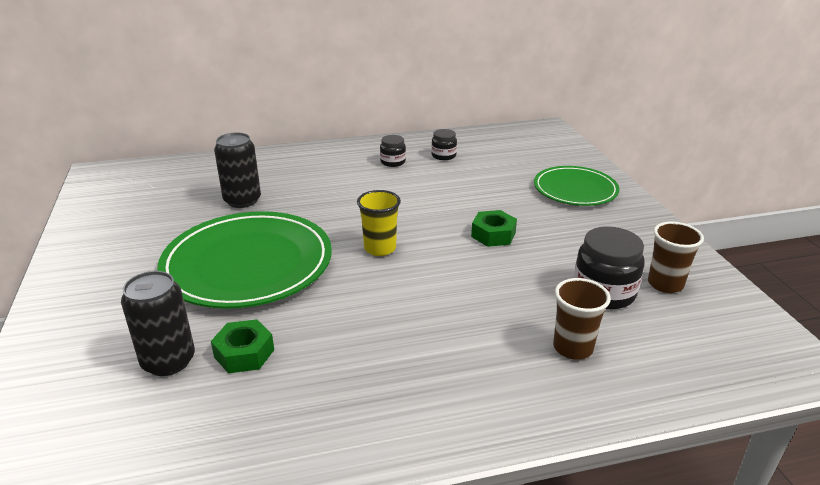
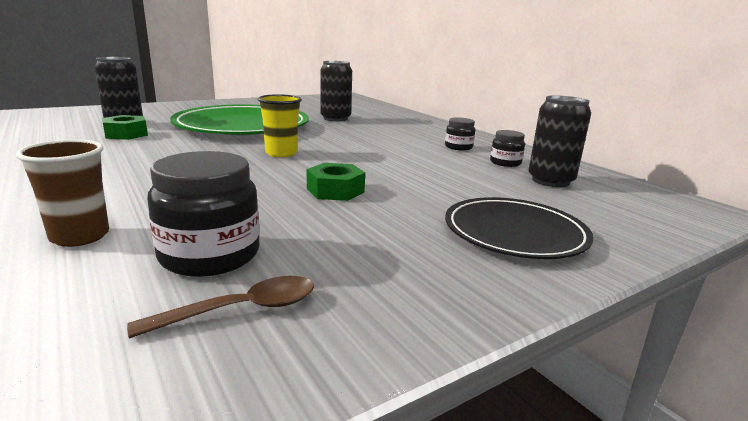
camera: 70 degrees right, 10 degrees down
green plate [534,166,620,206] -> black plate [445,197,594,259]
brown cup [648,222,704,293] -> brown spoon [127,276,314,339]
none -> black can [528,95,591,187]

